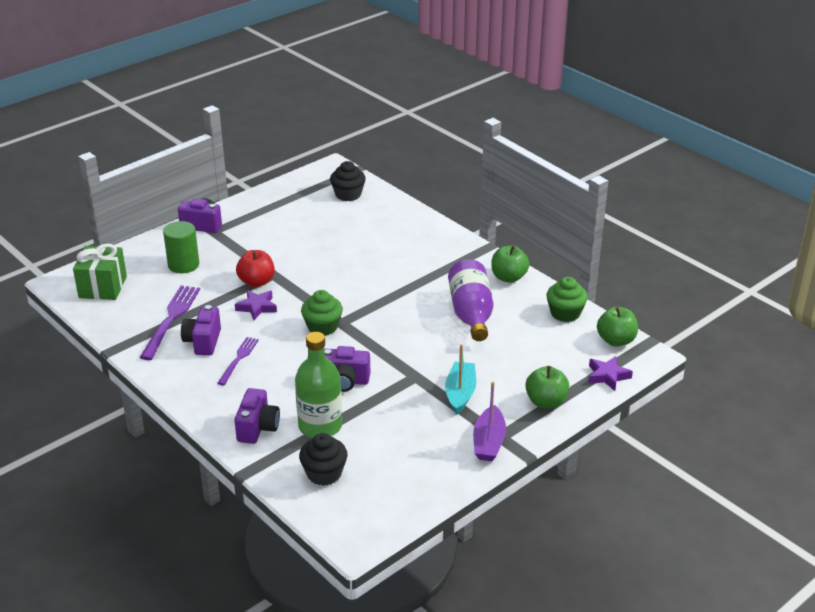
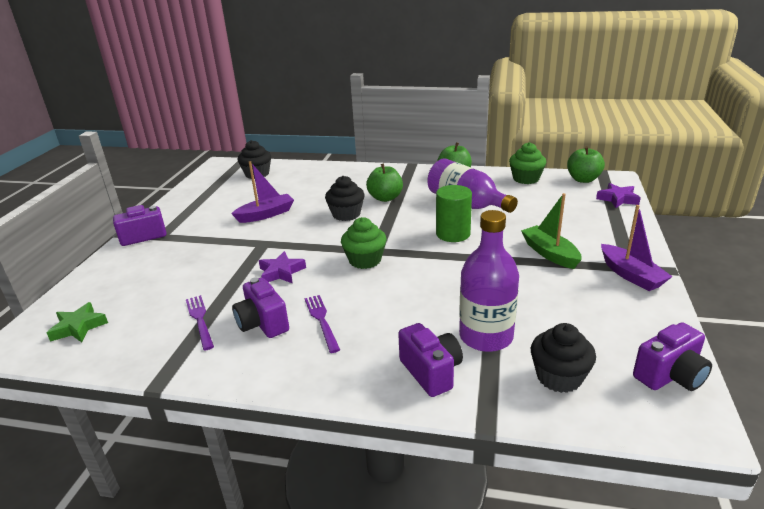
camera: 35 degrees left, 5 degrees down
green gift [73,243,127,300] -> green star [47,302,108,343]
purple fork [140,285,200,360] -> purple fork [186,295,214,351], size x0.61
green cylinder [163,221,199,273] -> green cylinder moved to [436,185,472,242]
red apple [236,250,275,287] -> none
green bottle [295,332,342,438] -> purple bottle [459,210,519,352]
purple camera [324,346,370,392] -> purple camera moved to [633,322,712,391]
turquoise boat [445,344,476,414] -> green boat [521,193,582,269]
green apple [525,366,569,409] -> green apple moved to [366,163,403,202]
none -> purple boat [231,161,294,223]
none -> black cupcake [325,176,365,221]

